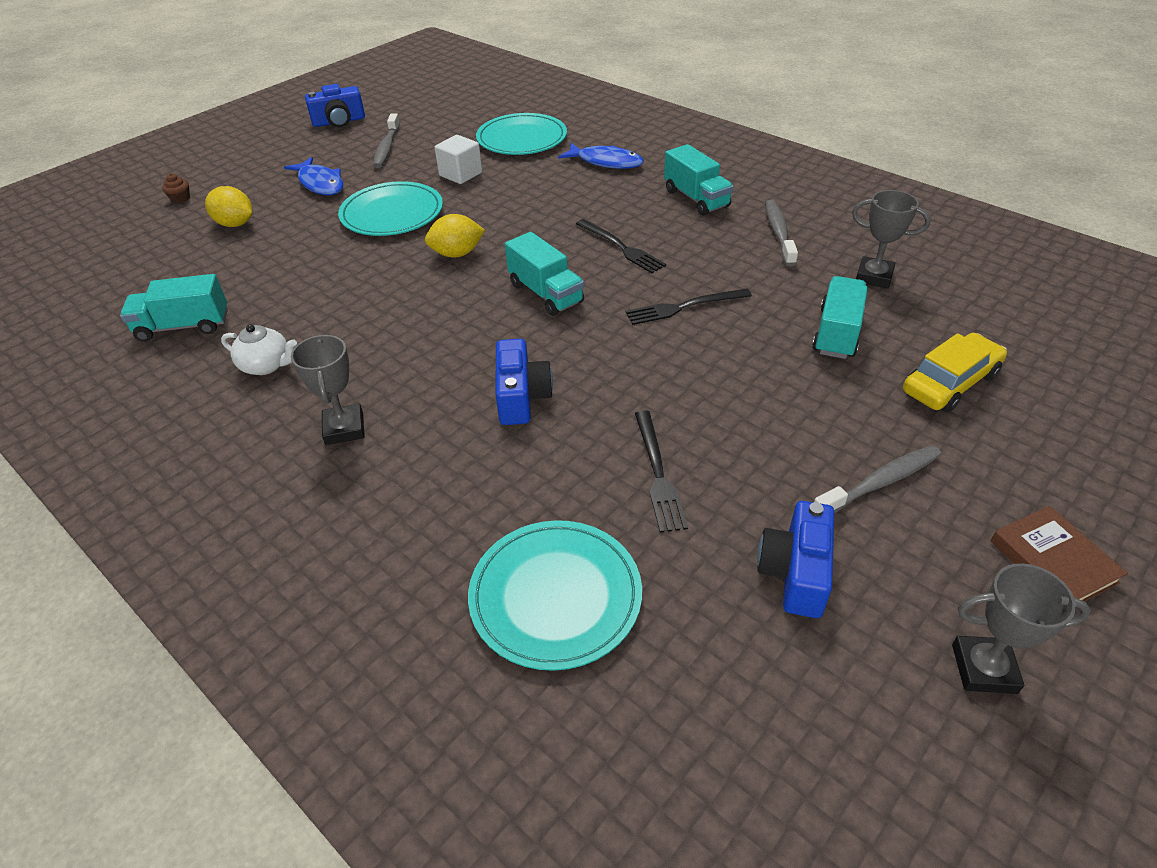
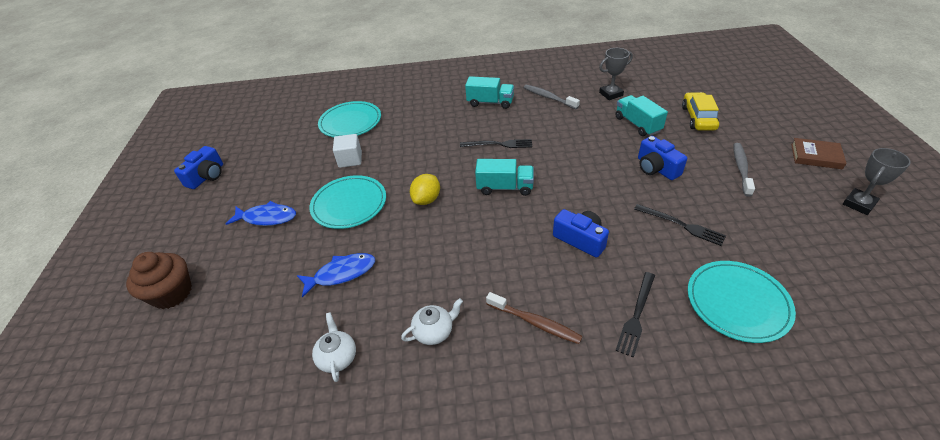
camera: 45 degrees left, 0 degrees up
turquoise truck [120,274,228,342] -> white teapot [312,312,356,382]
brown cupcake [162,173,190,203] -> brown cupcake [126,252,192,309], size x2.42
yellow lemon [205,186,252,227] -> none
grey trophy [291,334,365,445] -> brown toothbrush [486,292,583,344]
grey toothbrush [373,113,400,168] -> none
blue fish [558,143,644,169] -> blue fish moved to [297,253,375,298]
black fork [626,288,752,325] -> black fork moved to [616,272,655,358]
blue camera [757,501,834,618] -> blue camera moved to [638,136,687,180]

